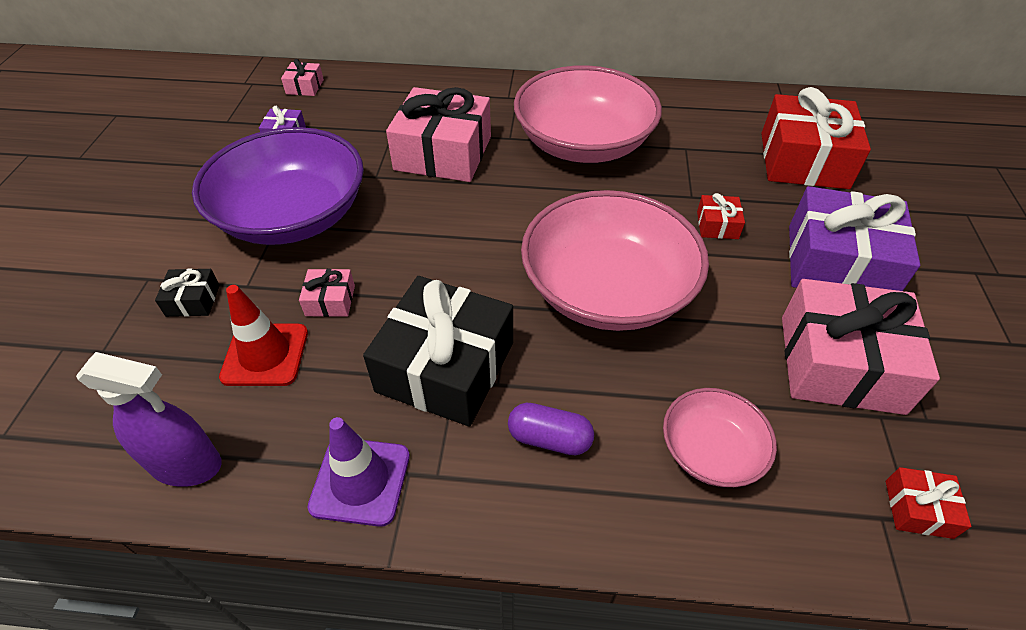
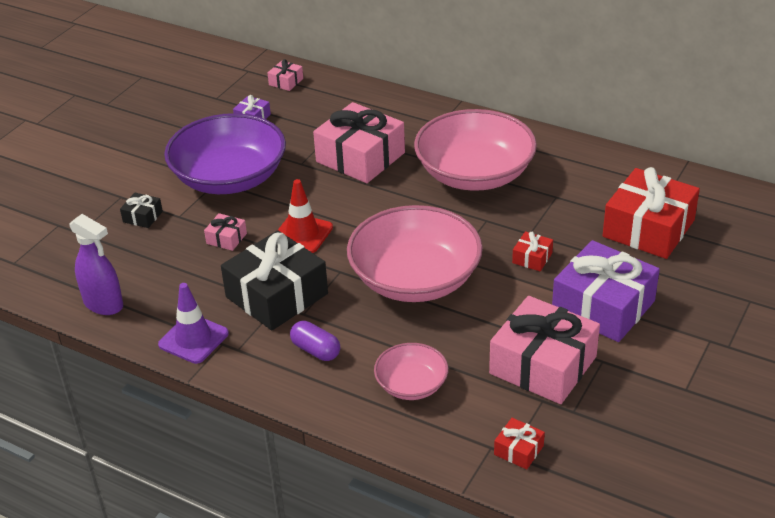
camera: 25 degrees right, 10 degrees down
red traffic cone [219,285,308,386] -> red traffic cone moved to [278,179,333,253]

